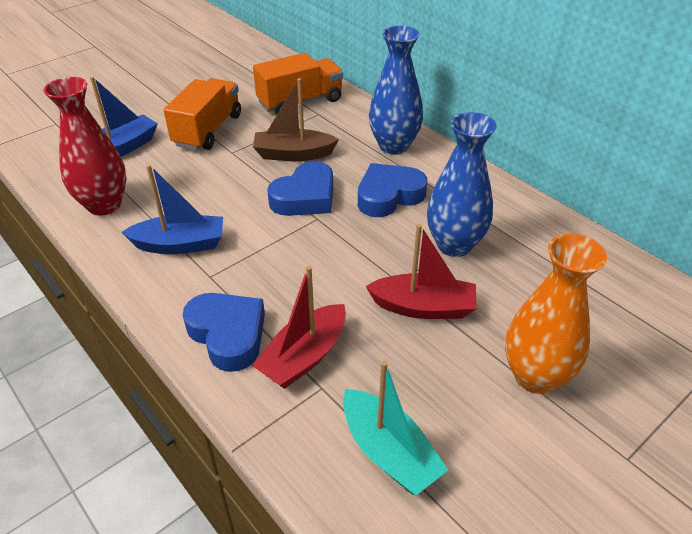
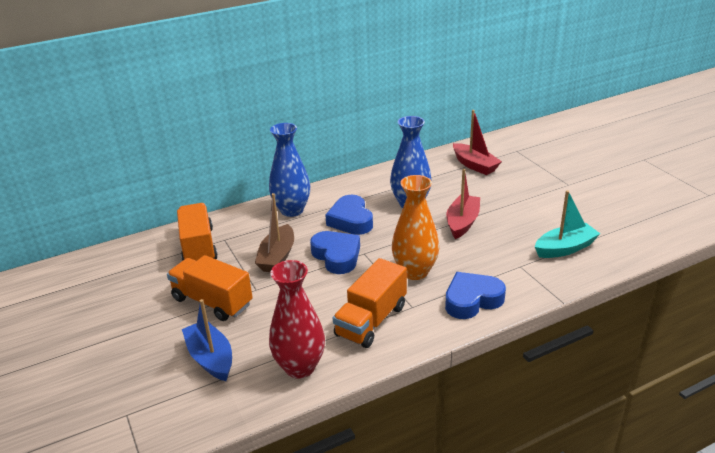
camera: 75 degrees left, 10 degrees down
blue boat [121,164,223,254] -> orange truck [333,258,407,348]
red boat [252,266,346,389] -> red boat moved to [453,110,502,175]
orange vase [505,234,607,394] -> orange vase moved to [392,175,439,280]

